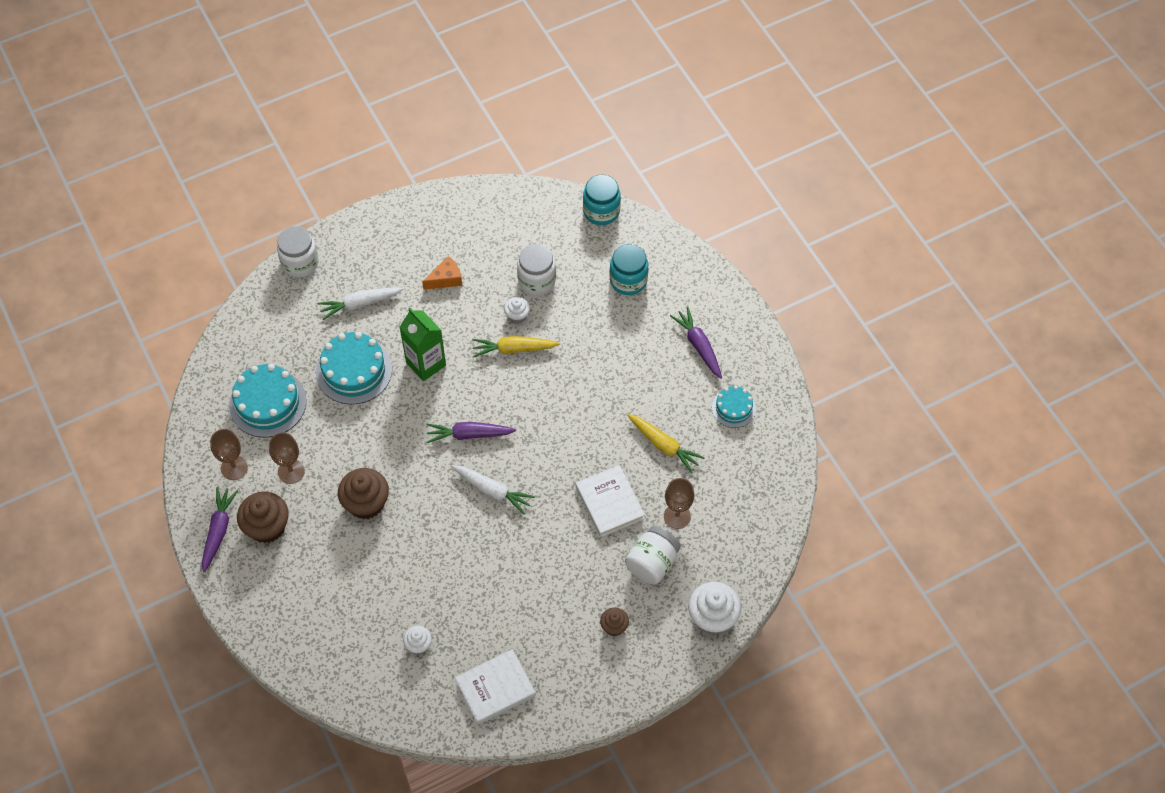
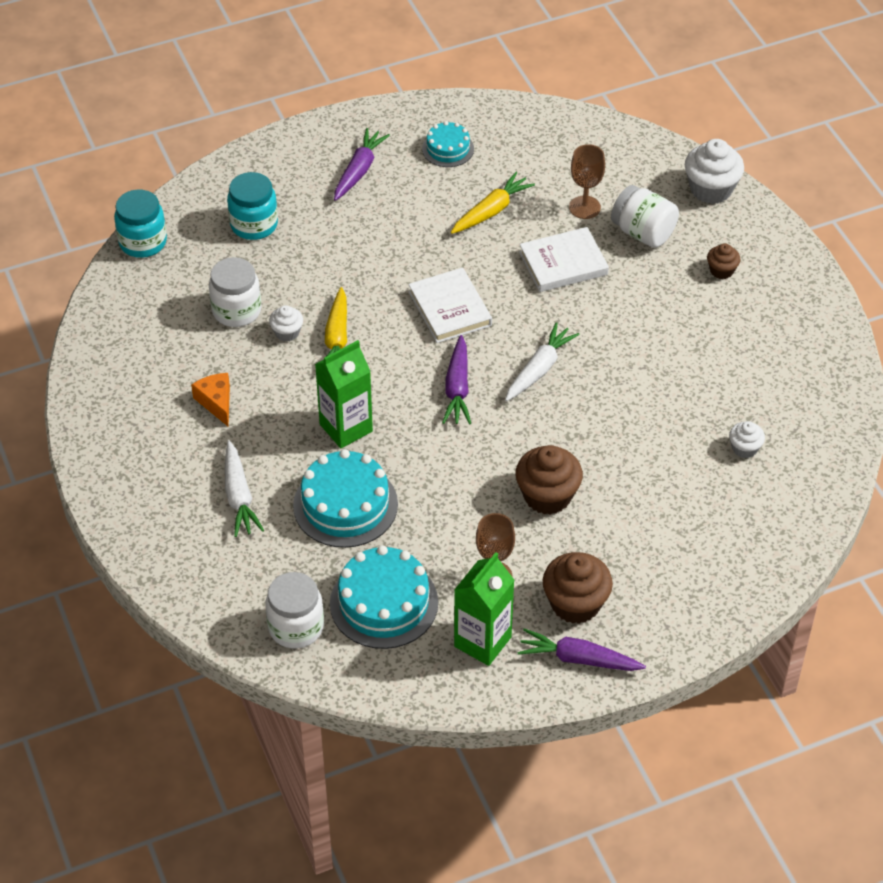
camera: 85 degrees left, 10 degrees down
brown goblet [210,429,248,480] -> green carton [454,552,514,666]
white jar [277,226,319,278] -> white jar moved to [265,572,324,648]
white book [455,649,536,724] -> white book moved to [408,268,492,343]
purple carrot [670,307,722,379] -> purple carrot turned 135 degrees clockwise [334,128,390,201]

